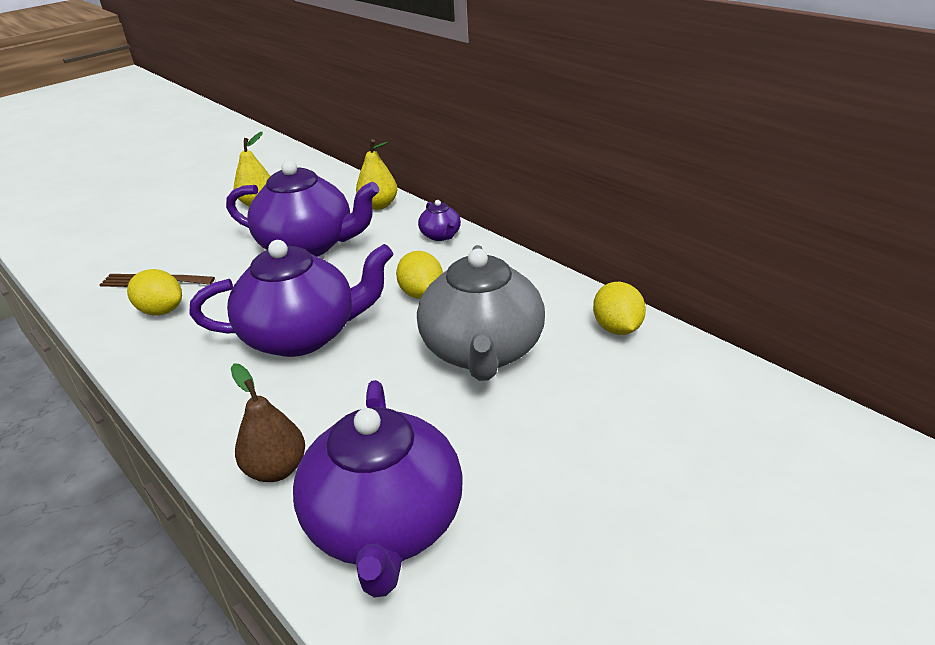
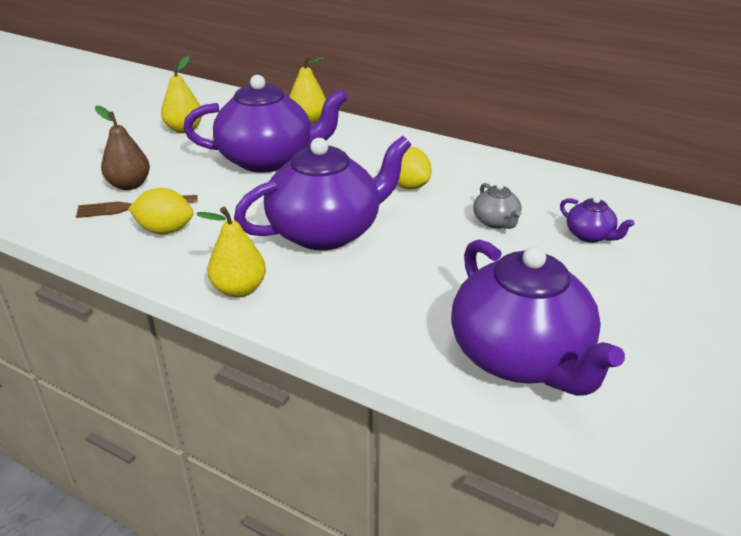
camera: 20 degrees left, 0 degrees up
brown pear [231,363,305,482] -> brown pear moved to [95,106,150,190]
grey teapot [417,245,545,381] -> grey teapot [473,183,522,229], size x0.43
purple teapot [418,200,461,241] -> purple teapot moved to [560,196,635,243]
yellow lemon [593,282,646,335] -> none
none -> yellow pear [196,207,266,298]

